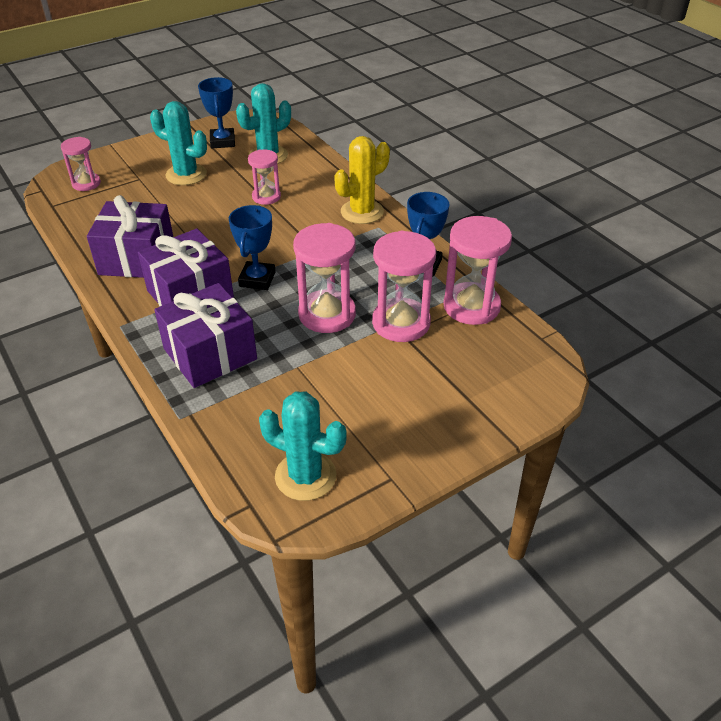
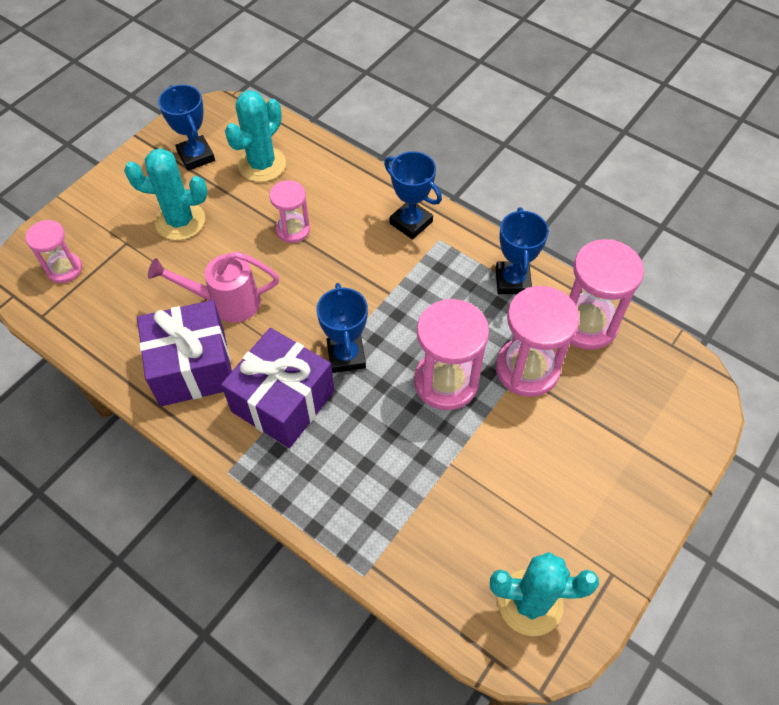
camera: 20 degrees left, 15 degrees up
purple gift [154,283,257,388] -> none
yellow cactus [335,136,390,224] -> blue trophy [384,151,442,240]
none -> pink watering can [148,252,279,323]

